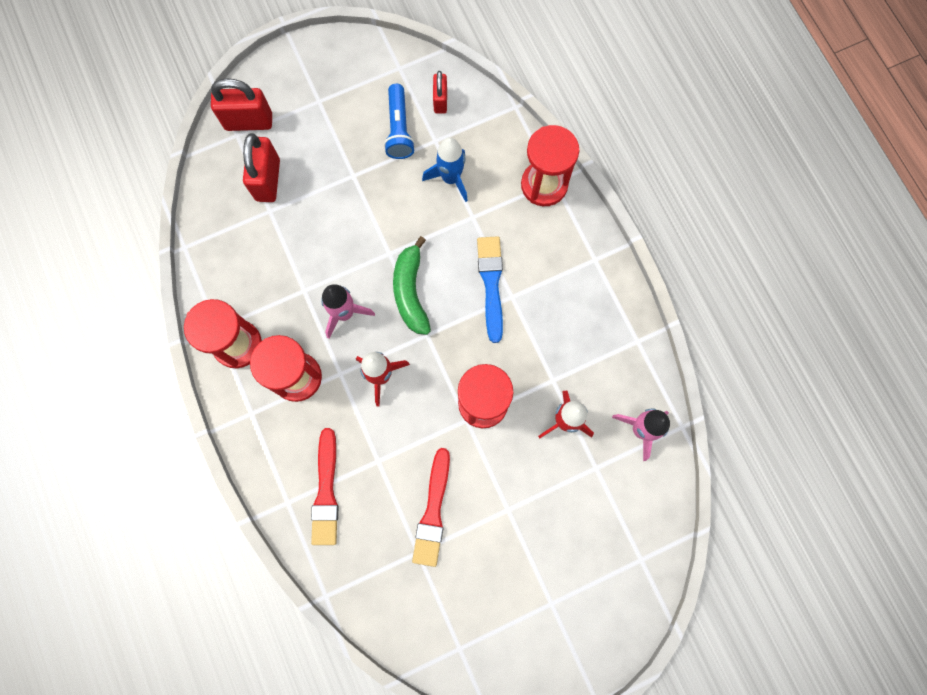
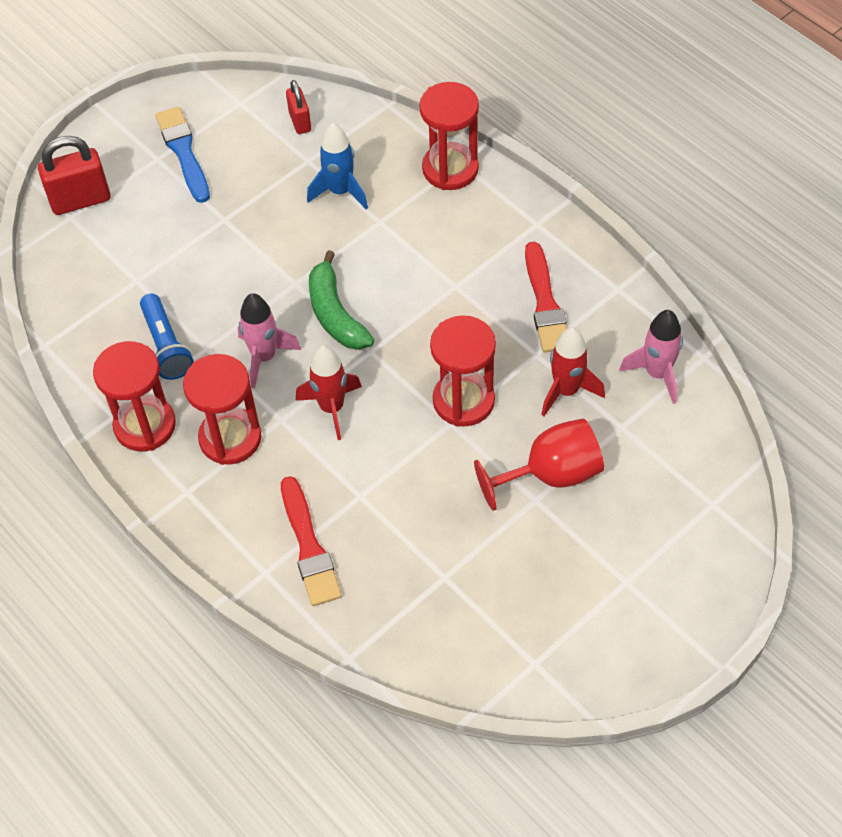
camera: 15 degrees left, 20 degrees down
red padlock [243,133,280,202] -> none
blue flashlight [384,84,415,159] -> blue flashlight moved to [140,293,194,380]
red brush [412,448,450,567] -> red brush moved to [525,242,567,353]
blue brush [477,236,503,343] -> blue brush moved to [155,107,210,203]
none -> red goblet [474,419,604,511]

